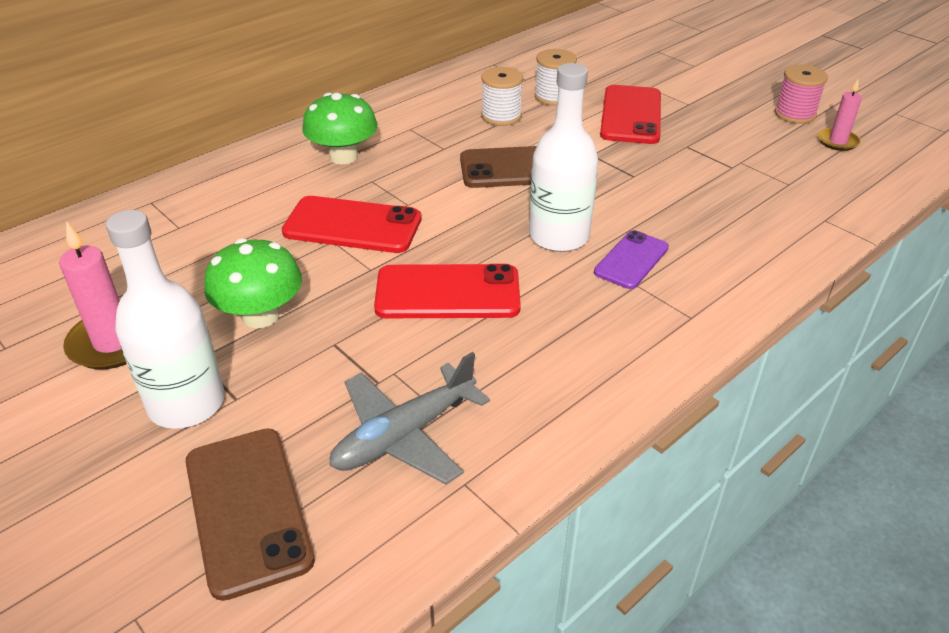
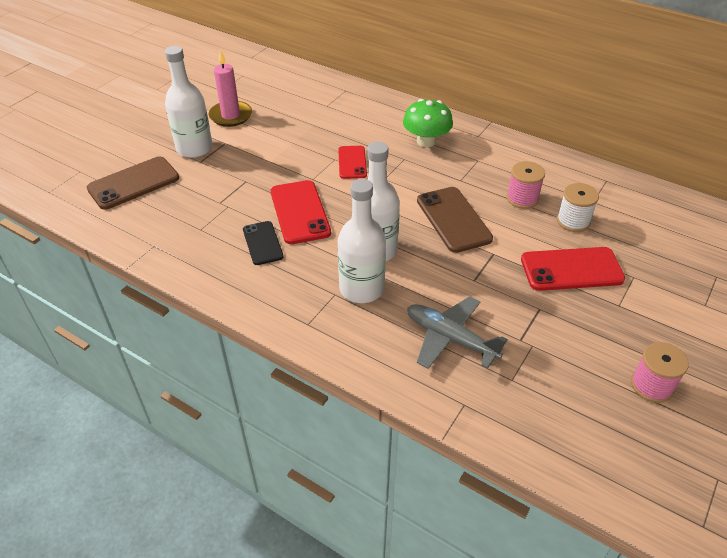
camera: 75 degrees right, 5 degrees up
green mushroom [204,238,302,328] -> none
red phone [282,196,421,253] -> red phone [338,146,367,179], size x0.63
grey plane [329,352,490,484] -> grey plane moved to [407,296,508,369]
white spool [481,67,523,126] -> pink spool [506,161,545,209]
purple phone [594,230,669,289] -> white bottle [337,179,386,303]
pink candle [818,79,862,151] -> none
none -> black phone [243,221,283,265]

